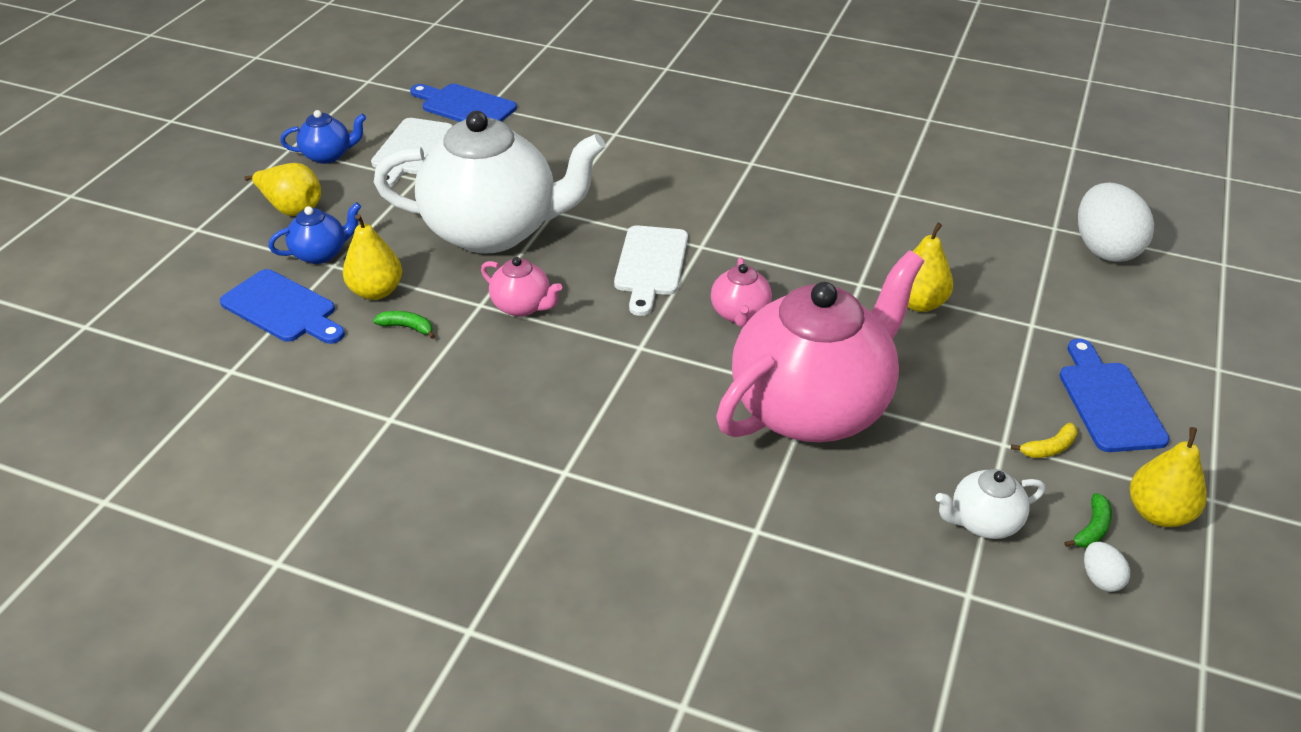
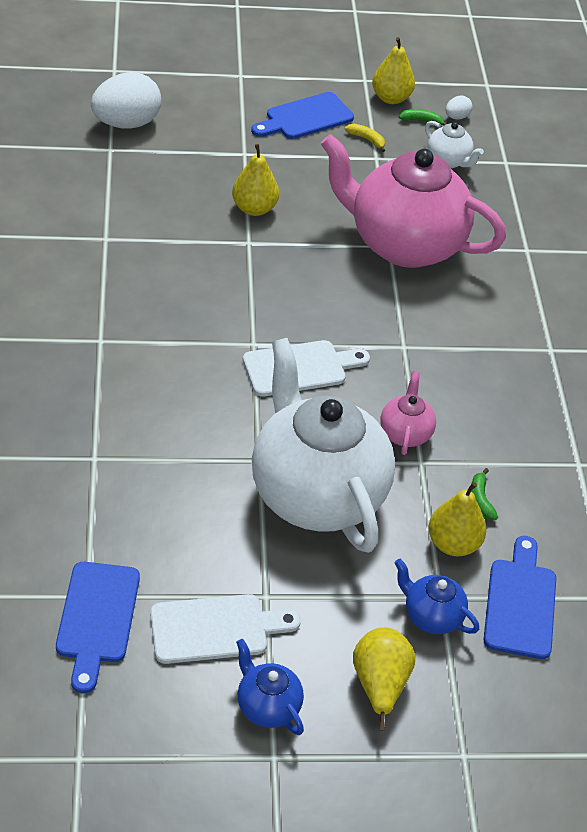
camera: 120 degrees left, 5 degrees up
pink teapot [711,257,772,327] -> none

